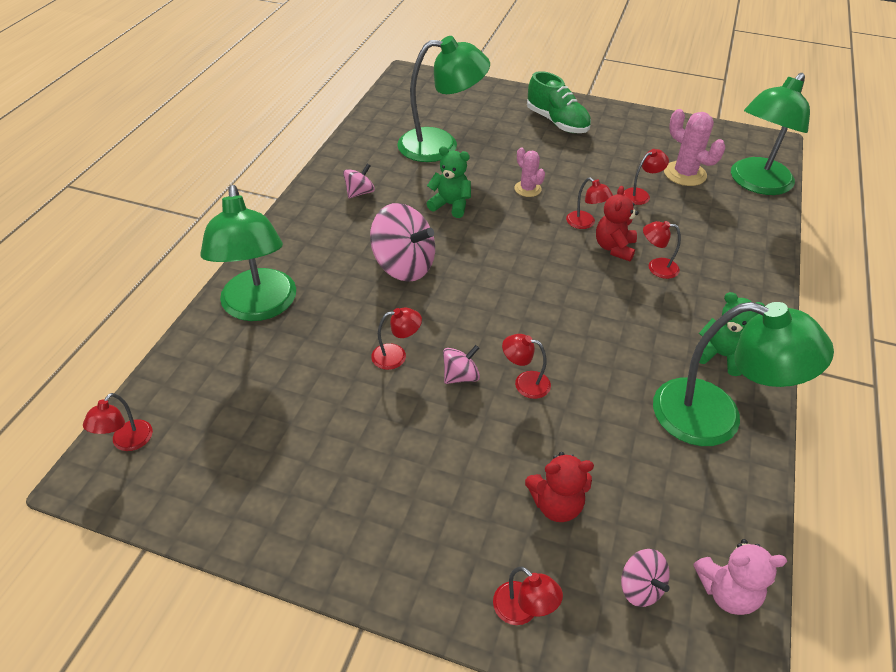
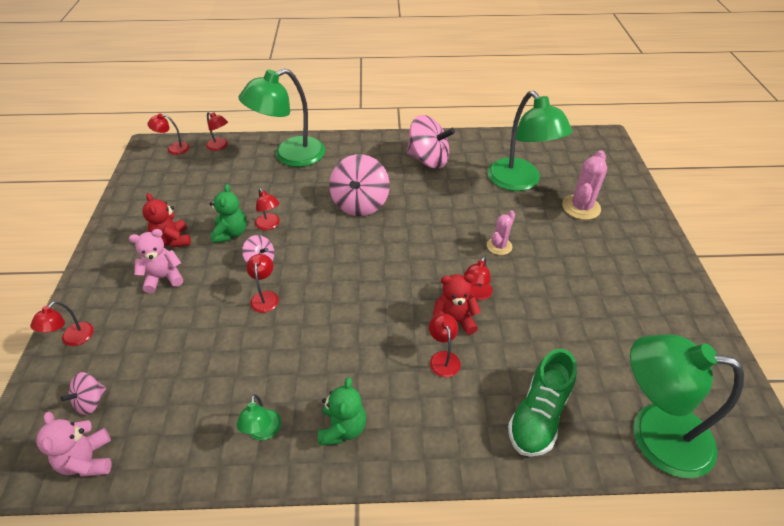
camera: 70 degrees right, 0 degrees up
pink spinning top [343,164,375,198] -> pink spinning top [407,115,455,169], size x1.95
green teddy bear [426,146,471,218] -> green teddy bear moved to [210,184,247,243]
red teddy bear [525,452,594,522] -> red teddy bear moved to [143,193,191,248]
green shoe [527,71,591,133] -> green shoe moved to [508,349,577,457]
red lamp [623,149,669,205] -> red lamp moved to [206,112,228,151]
green lamp [653,302,834,446] -> green lamp [237,394,281,440], size x0.43
pink cactus [664,109,725,186] -> pink cactus moved to [562,150,607,220]
none -> pink teddy bear [129,229,183,293]

